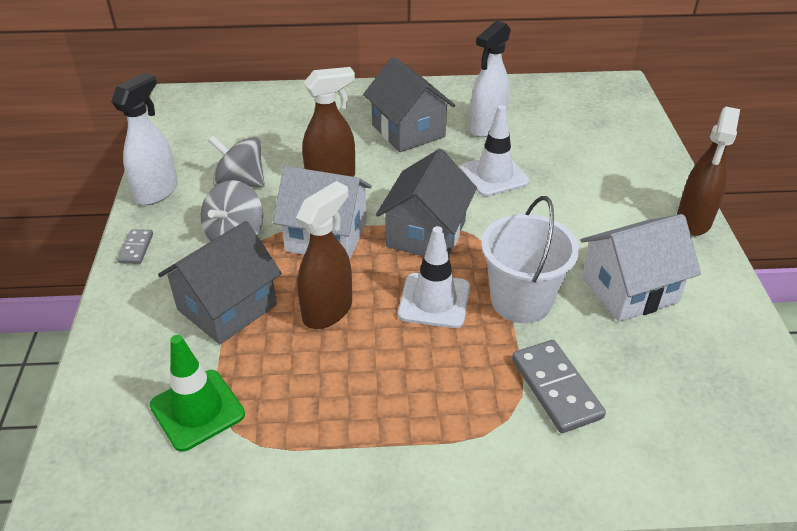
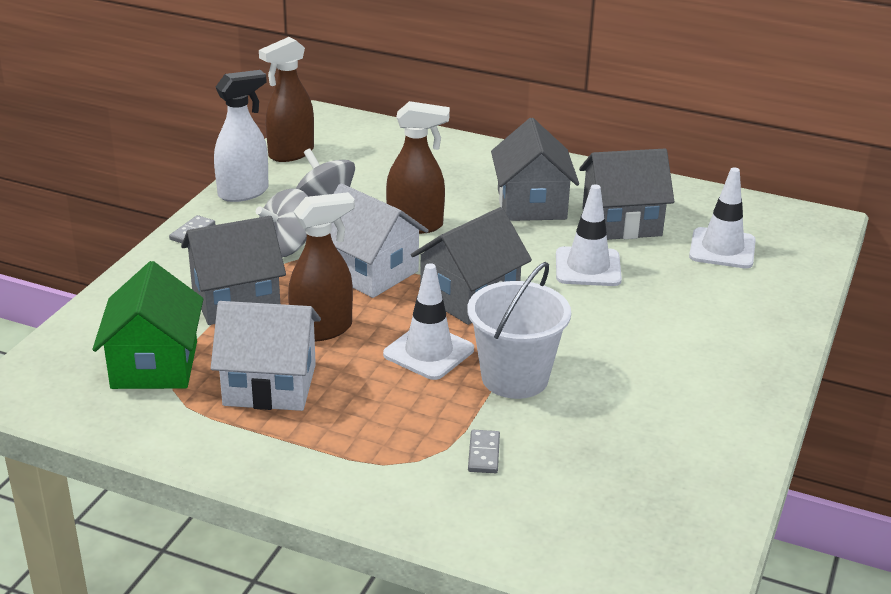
camera: 25 degrees right, 10 degrees down
green traffic cone [150,335,245,452] -> green house [92,261,203,389]
white spray bottle [470,21,511,137] -> grey house [579,149,674,240]
grey domino [512,340,606,433] -> grey domino [468,430,500,473], size x0.55
white house [580,214,701,322] -> white house moved to [211,301,321,411]
brown spray bottle [677,107,740,236] -> brown spray bottle moved to [259,37,314,162]
none -> white traffic cone [689,167,756,268]

